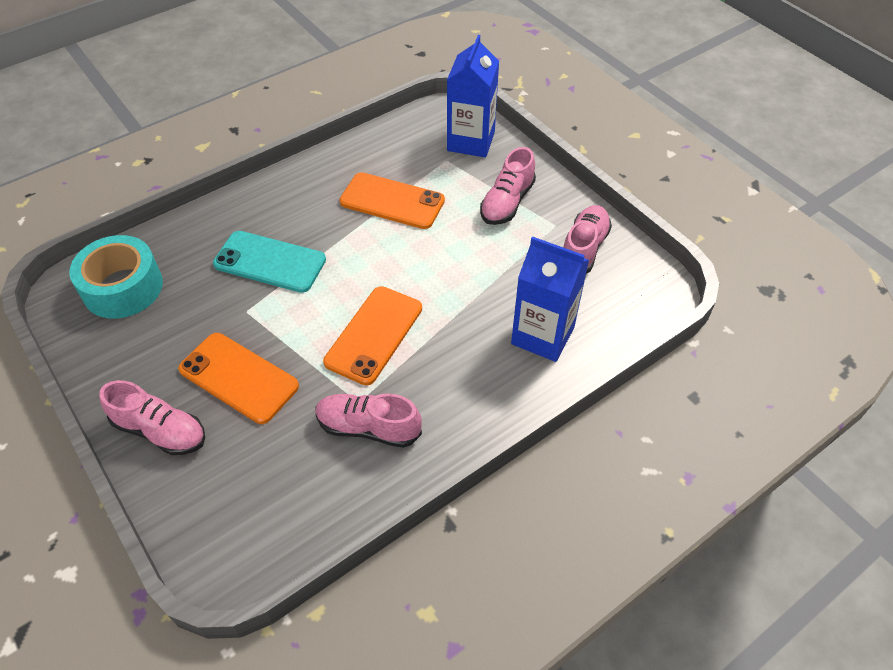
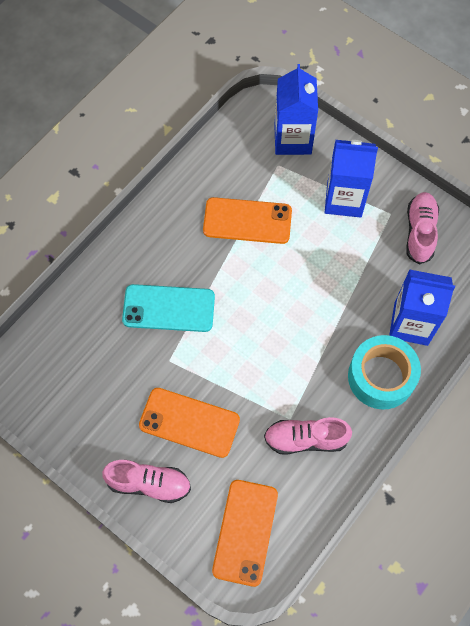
camera: 15 degrees left, 15 degrees up
turquoise tape [69,235,163,319] -> turquoise tape moved to [348,335,421,410]
orange phone [323,286,422,385] -> orange phone moved to [212,480,278,587]
pink shoe [480,147,536,225] -> blue carton [324,140,378,218]

